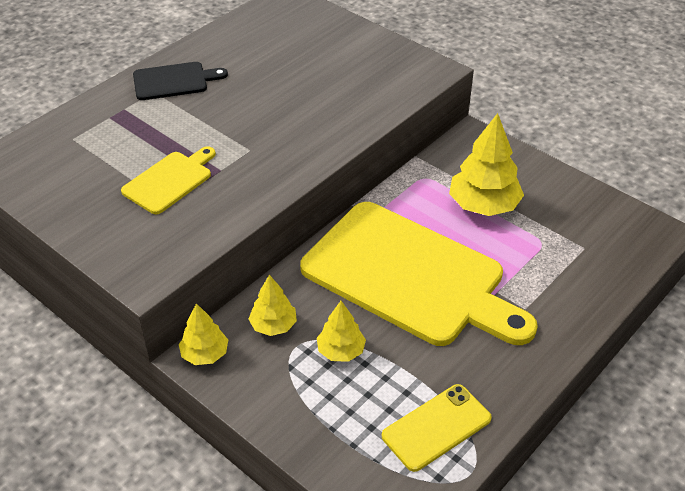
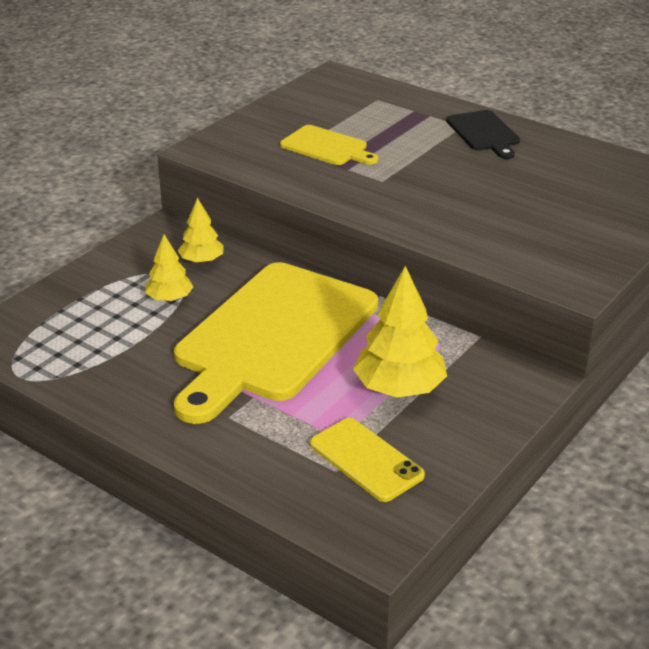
camera: 85 degrees right, 10 degrees down
yellow tree [179,303,228,365] -> none
yellow phone [382,384,492,472] -> yellow phone moved to [310,418,425,502]

